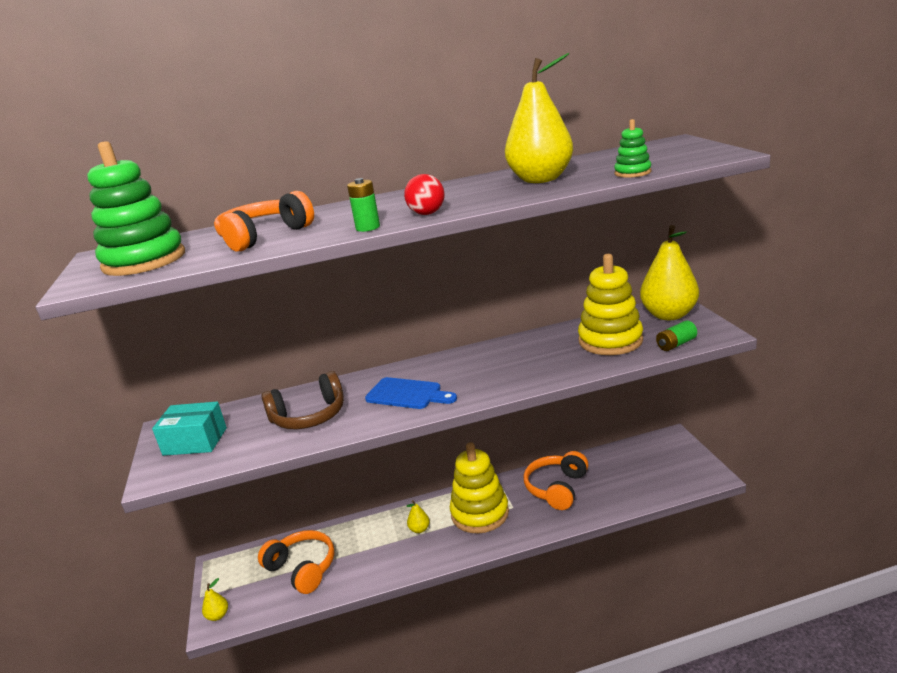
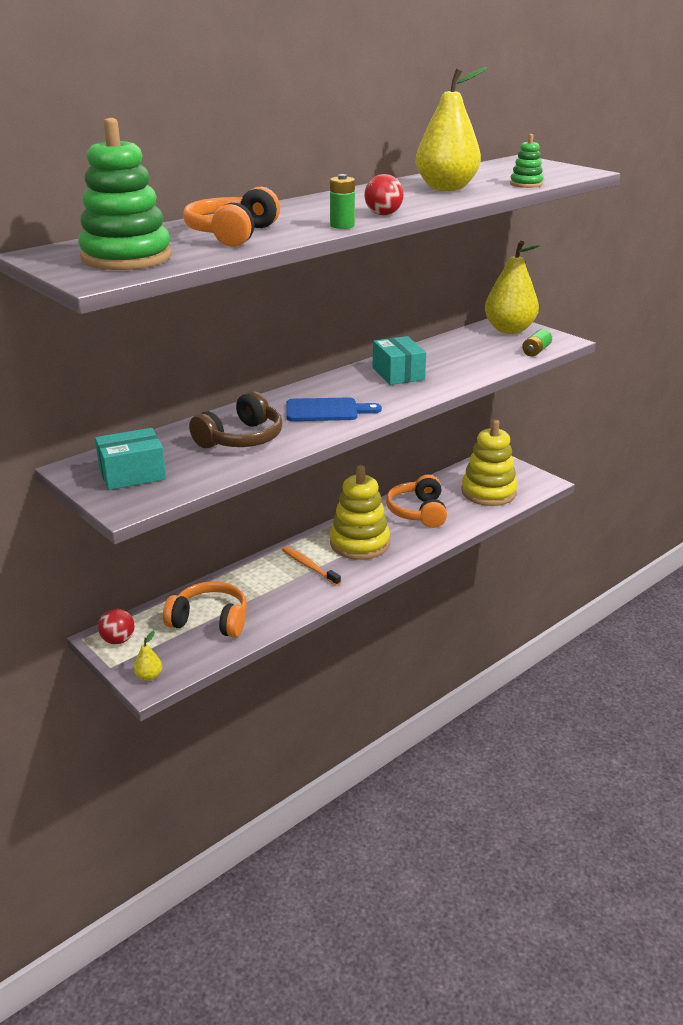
camera: 30 degrees left, 5 degrees up
yellow pear [407,500,430,533] -> orange toothbrush [282,546,341,586]
yellow stacking toy [578,254,643,355] -> yellow stacking toy moved to [461,419,518,506]
none -> red ball [98,609,135,644]
none -> turquoise box [373,336,426,385]

